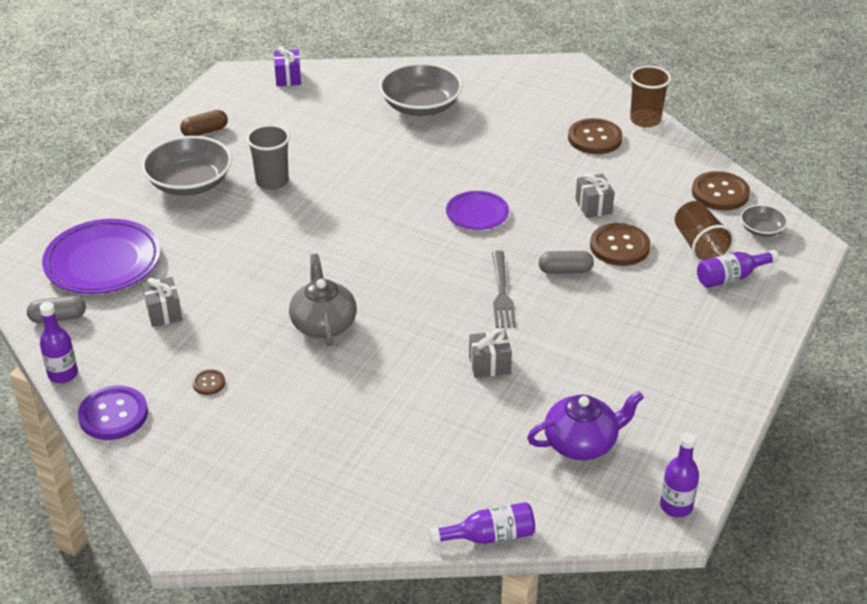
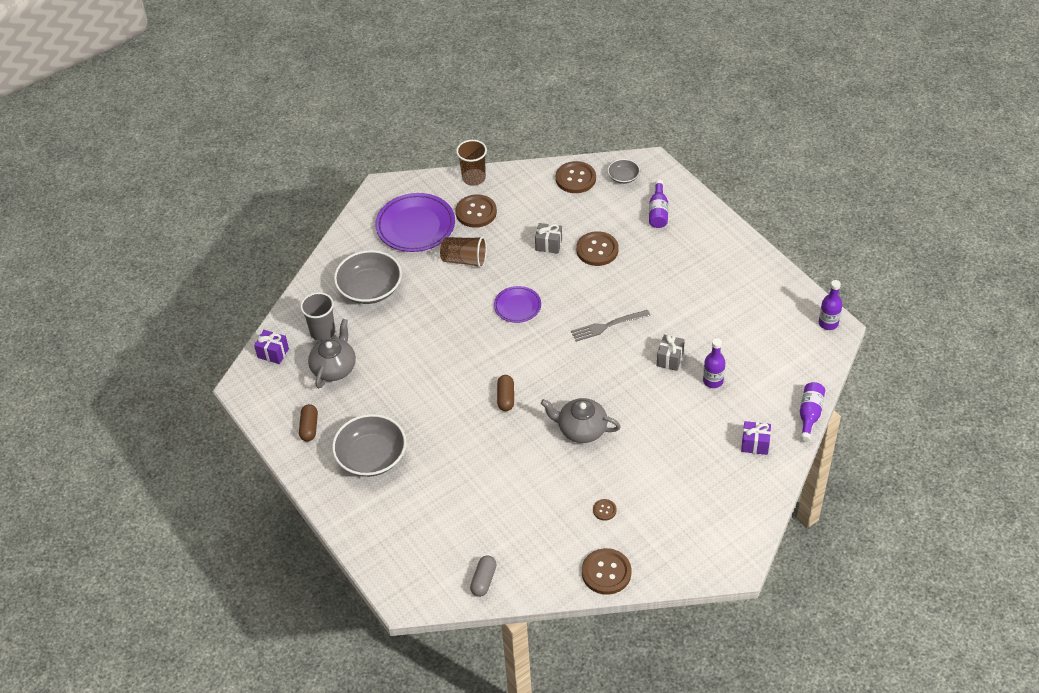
camera: 60 degrees left, 10 degrees up
purple bottle [39,302,78,383] -> purple bottle moved to [703,338,726,388]
purple plate [42,219,161,294] -> purple plate moved to [375,193,455,252]
purple button [78,386,148,440] -> brown button [582,548,631,595]
grey gift [142,277,182,327] -> none
grey cup [247,125,290,190] -> grey cup moved to [300,292,335,341]
grey fork [492,250,516,328] -> grey fork turned 135 degrees clockwise [571,310,650,342]
purple teapot [527,391,644,460] -> none
grey capsule [539,251,594,274] -> none
brown cup [675,201,734,262] -> brown cup moved to [440,236,487,268]
none -> grey teapot [308,319,356,389]
none -> brown capsule [497,375,514,411]
none -> purple gift [741,421,771,455]

